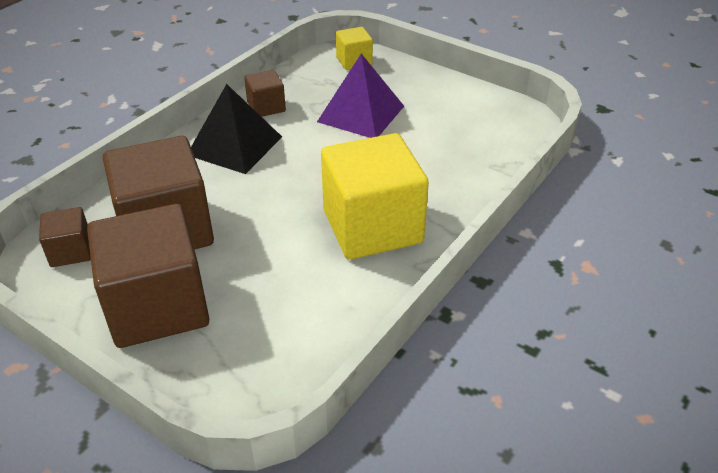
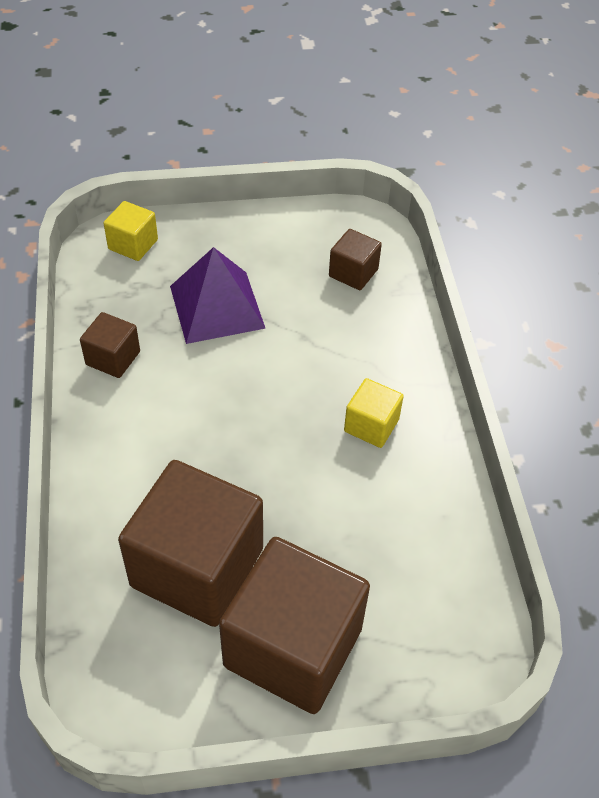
camera: 45 degrees left, 10 degrees up
brown cube [39,207,91,267] -> brown cube moved to [329,229,382,290]
black pyramid [191,84,282,174] -> none
yellow cube [321,133,429,260] -> yellow cube [344,378,404,448], size x0.47

